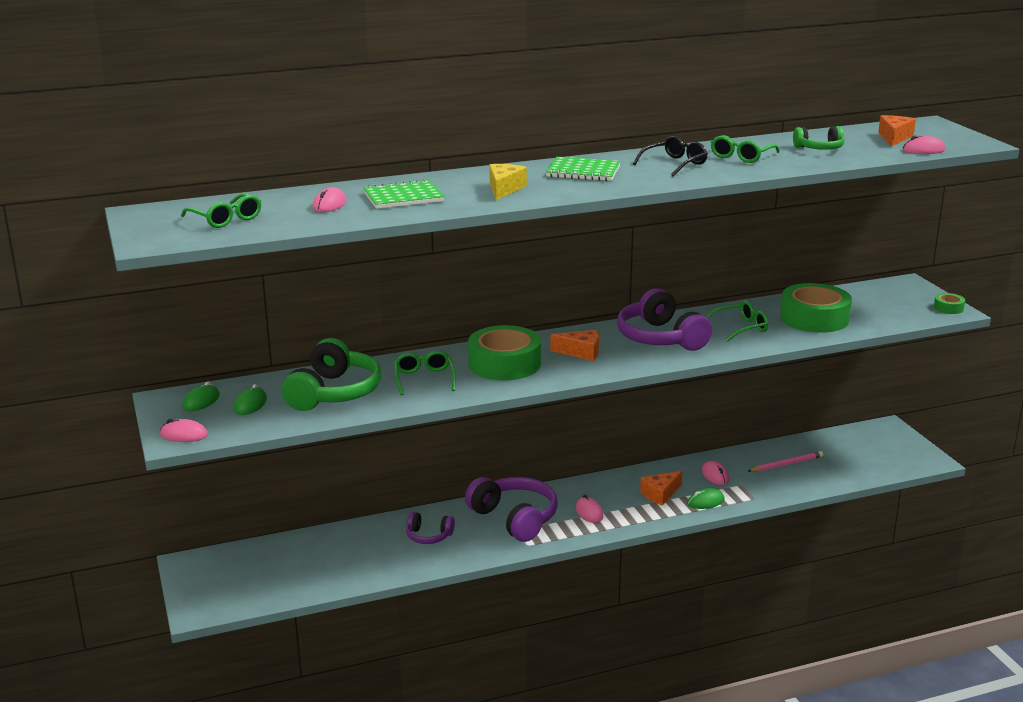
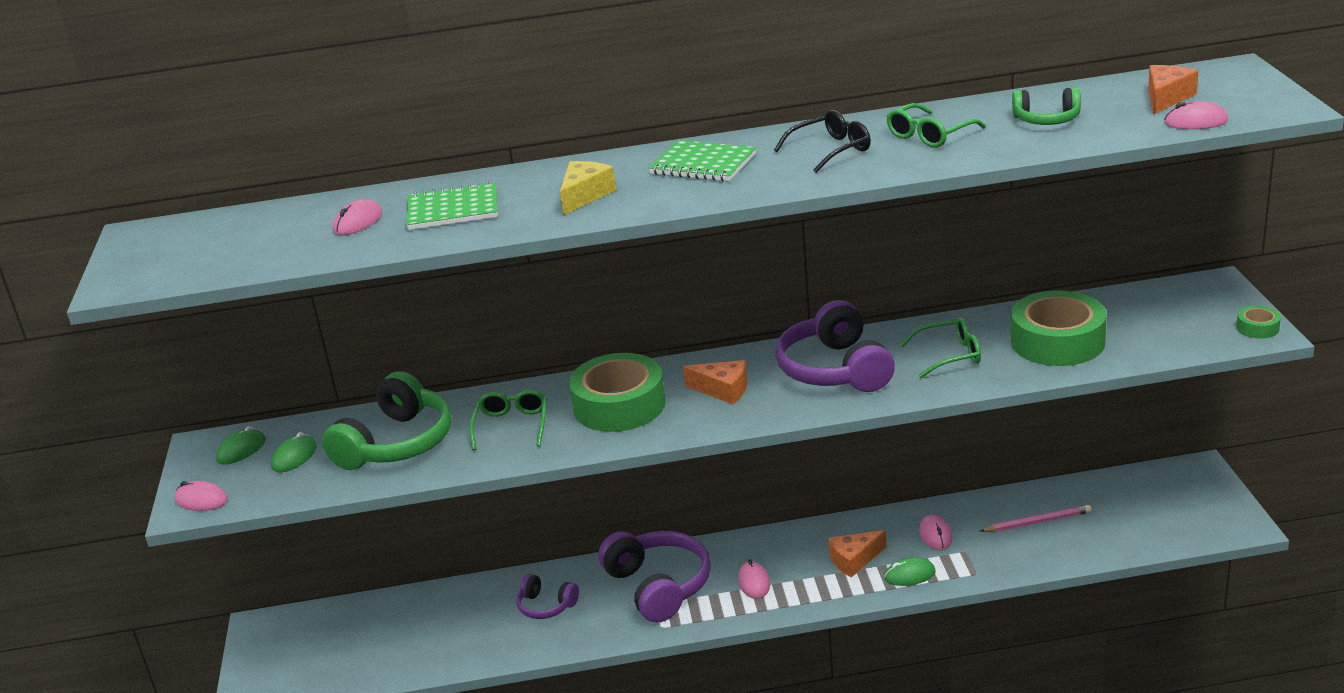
camera: 15 degrees right, 5 degrees up
green glasses [181,193,261,228] -> none

